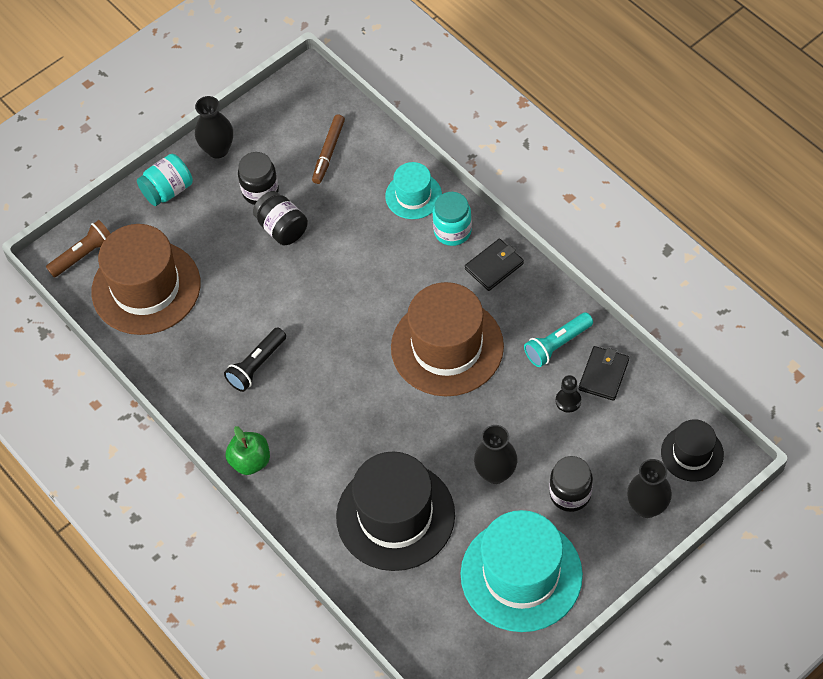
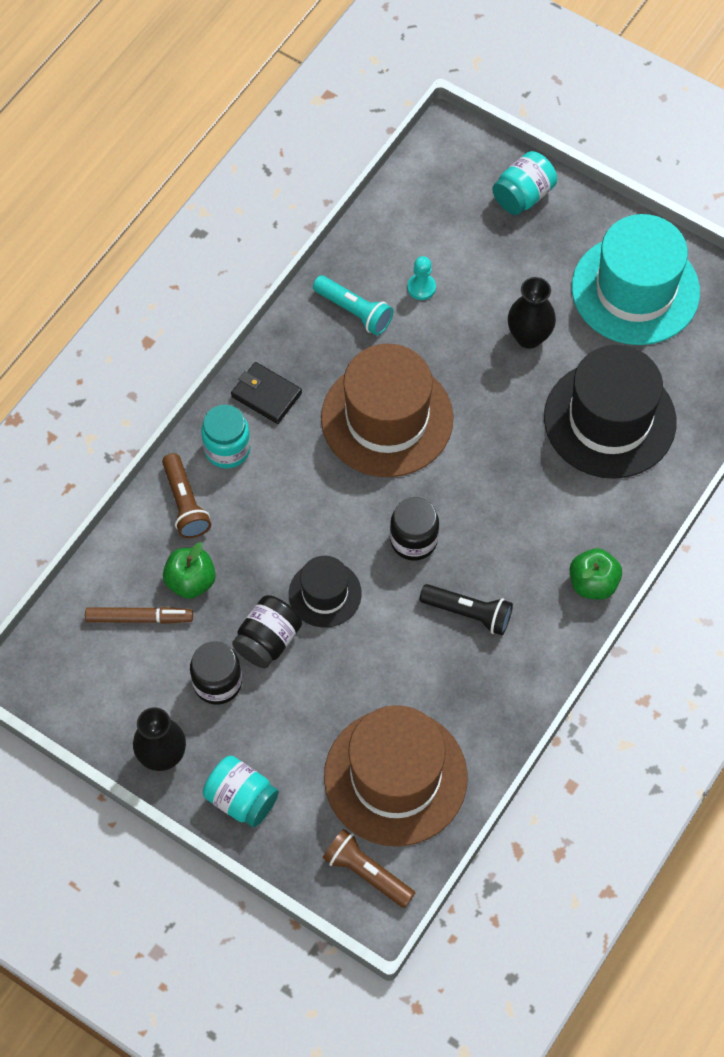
camera: 110 degrees left, 5 degrees up
turquoise hat [385,162,442,219] -> brown flashlight [162,453,211,538]
black jar [549,456,593,512] -> black jar moved to [390,497,439,561]
black pawn [555,375,581,413] -> turquoise pawn [407,256,436,300]
black wallet [579,346,629,401] -> none
black vase [627,459,672,518] -> turquoise jar [492,151,557,215]
black hat [661,419,724,482] -> black hat moved to [289,556,362,628]
none -> green apple [163,542,216,599]

